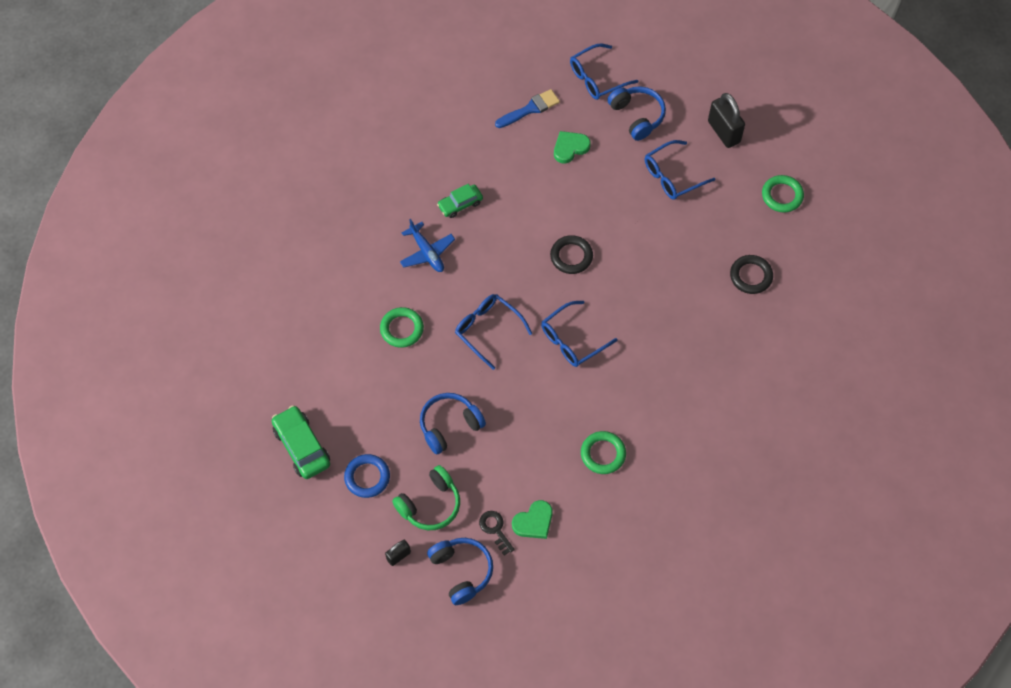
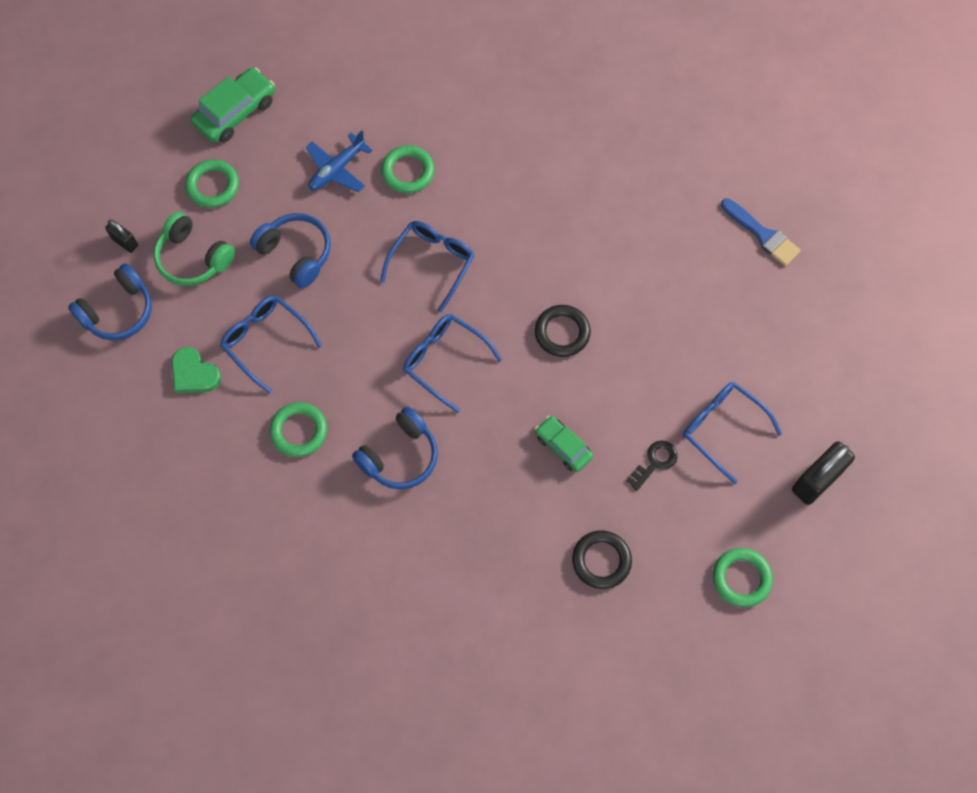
camera: 75 degrees right, 5 degrees up
blue ring [344,454,390,498] -> green ring [185,159,239,208]
blue plane [400,219,455,272] -> blue plane moved to [306,130,373,192]
green car [437,184,483,218] -> green car moved to [535,416,593,472]
black key [479,511,515,555] -> black key moved to [626,440,678,491]
green heart [554,131,591,164] -> none
blue glasses [570,43,638,100] -> blue glasses moved to [220,295,322,394]
blue headphones [607,86,666,141] -> blue headphones moved to [352,406,438,489]

